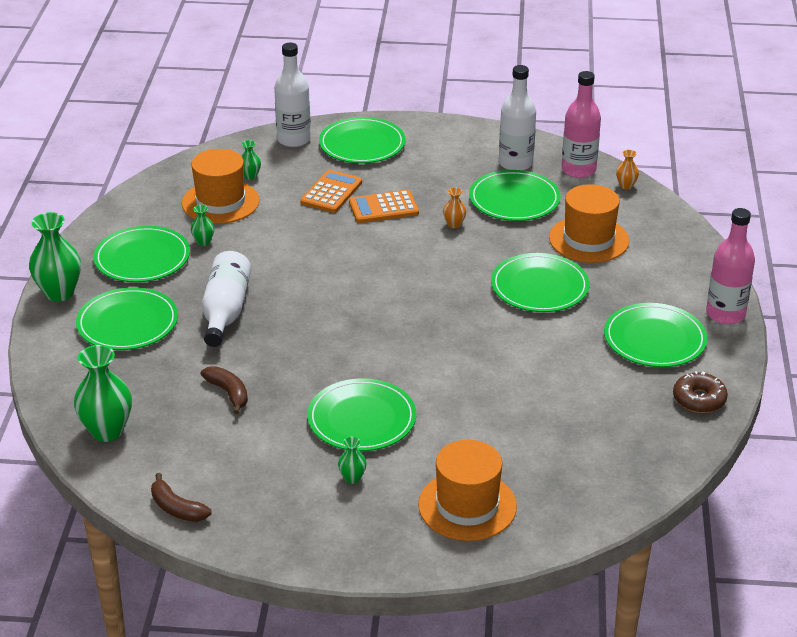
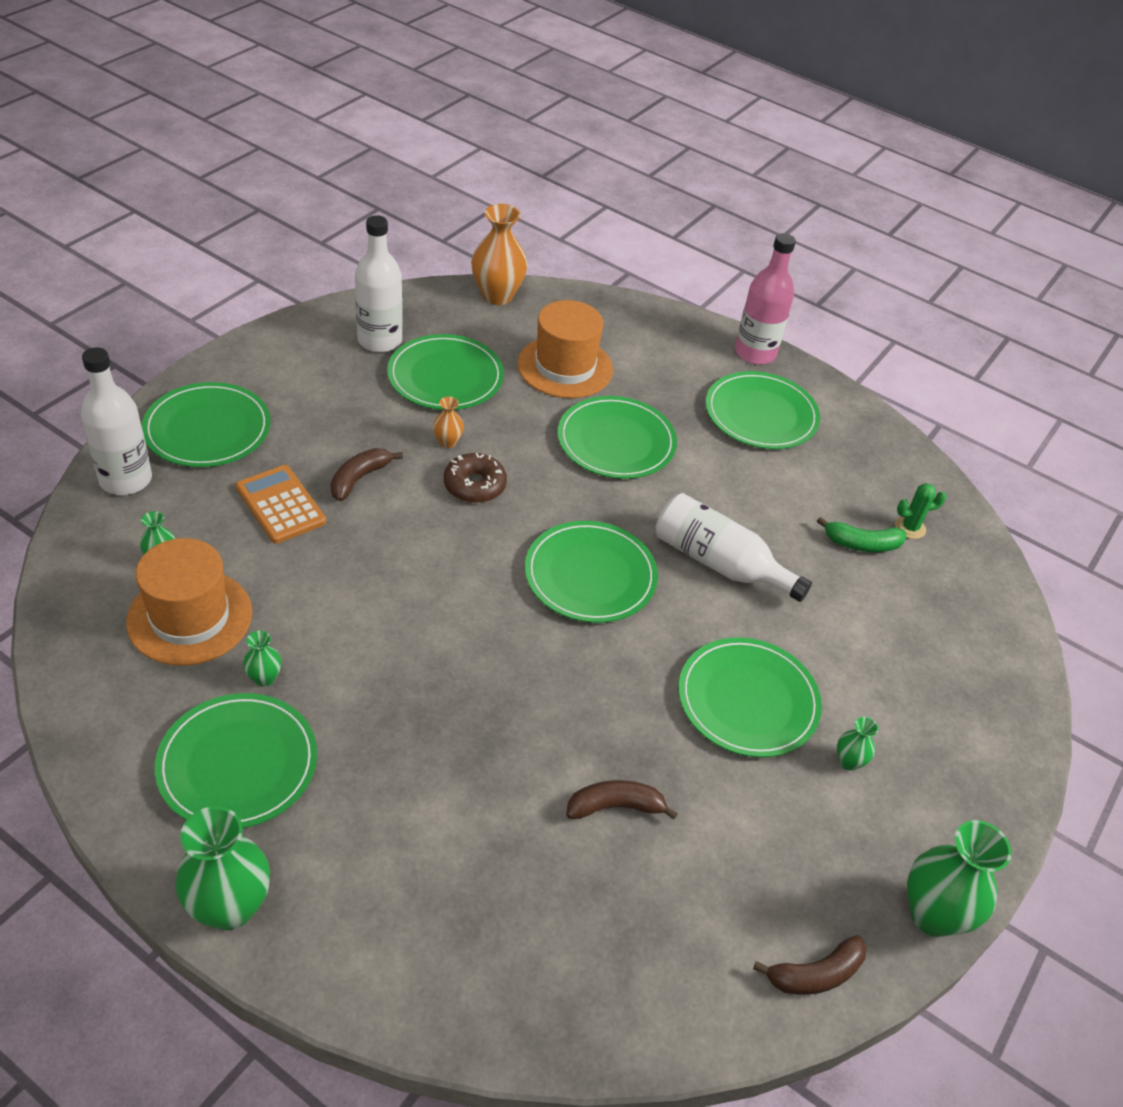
camera: 65 degrees left, 10 degrees up
green vase [74,345,132,442] -> green vase moved to [907,820,1012,937]
green plate [76,287,178,350] -> green plate moved to [525,521,658,623]
white bottle [202,251,251,347] -> white bottle moved to [655,493,812,602]
orange calculator [349,190,419,223] -> brown banana [330,448,403,501]
orange hat [418,440,517,541] -> none
pink bottle [562,71,601,178] -> none
orange vase [616,150,639,189] -> orange vase [471,204,528,305], size x2.06
brown donut [673,371,728,413] -> brown donut moved to [444,453,507,503]
none -> green banana [817,517,906,552]
none -> green cactus [895,483,946,539]

